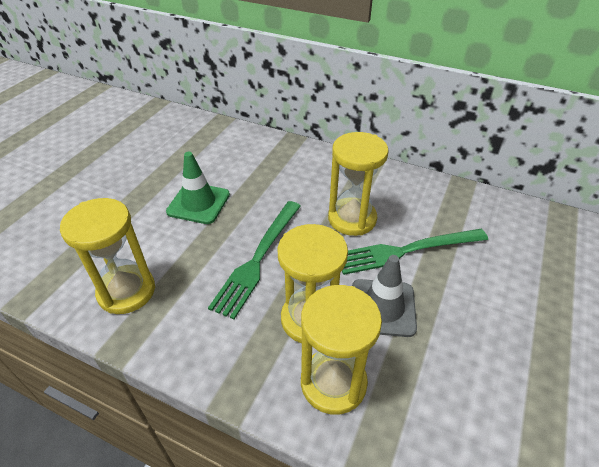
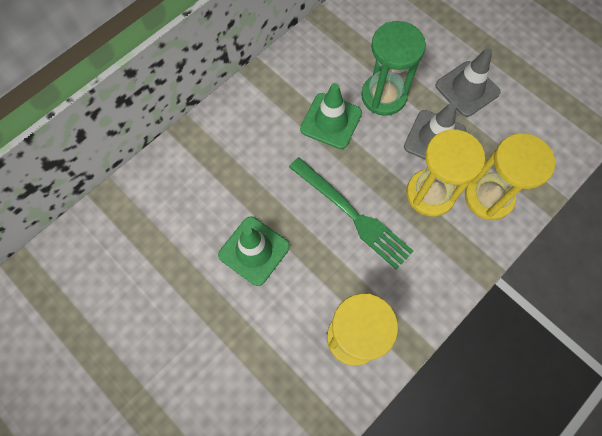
camera: 70 degrees left, 25 degrees up
yellow hourglass [328,132,389,236] -> green traffic cone [300,83,362,149]
green fork [342,229,488,275] -> green hourglass [361,21,426,116]
none -> grey traffic cone [435,48,501,117]

